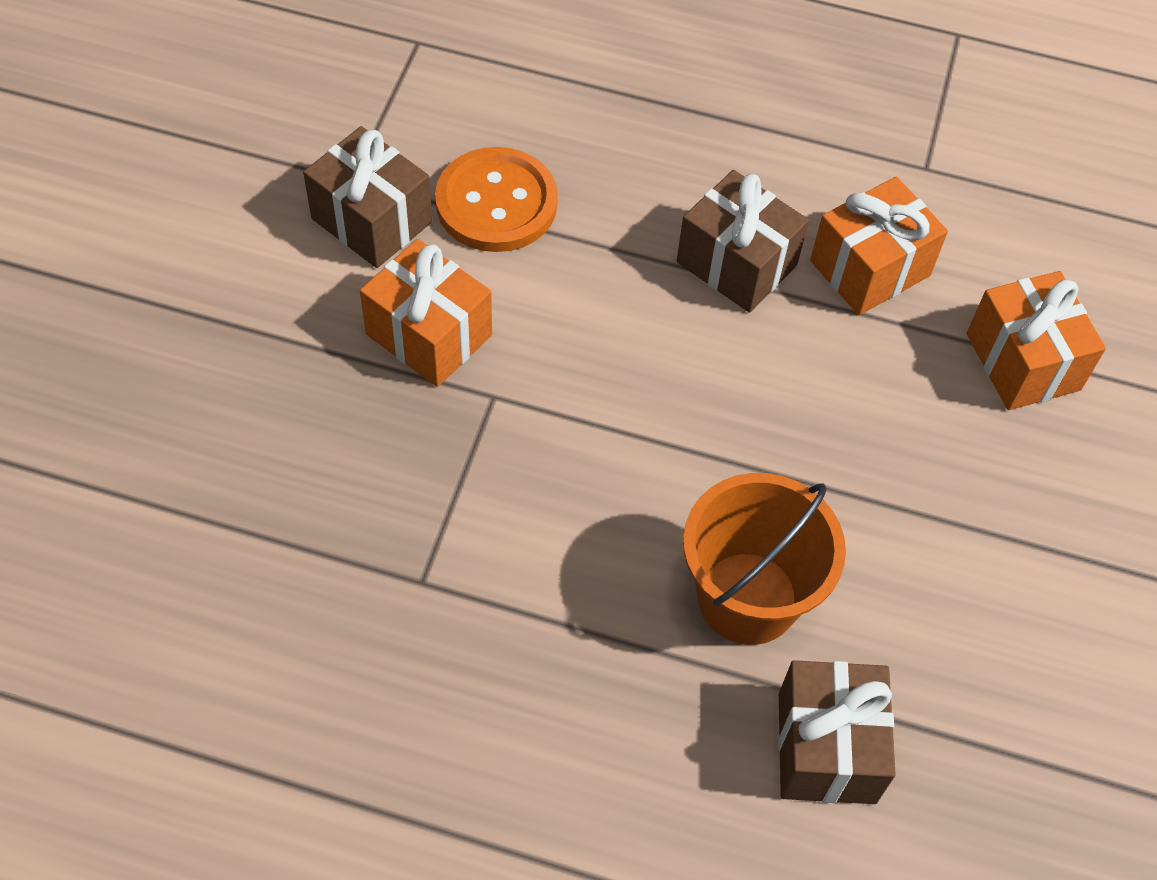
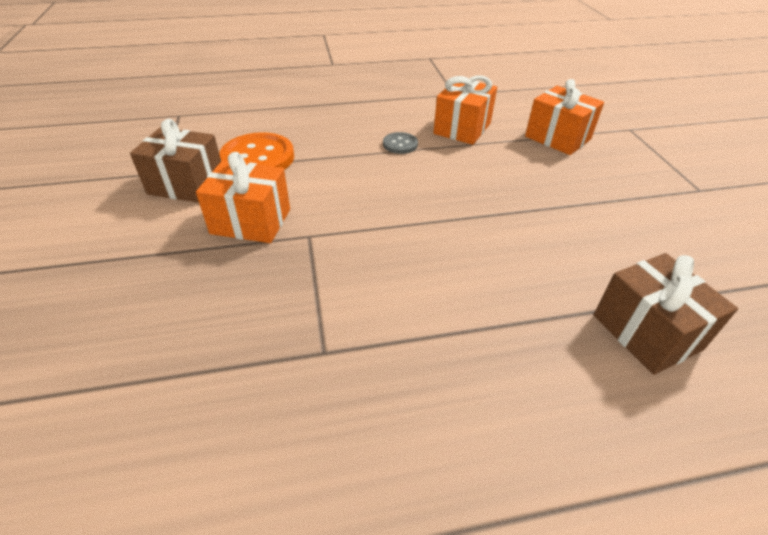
camera: 25 degrees left, 15 degrees down
brown gift [677,170,809,313] -> grey button [383,132,418,154]
orange bucket [683,473,846,645] -> none

